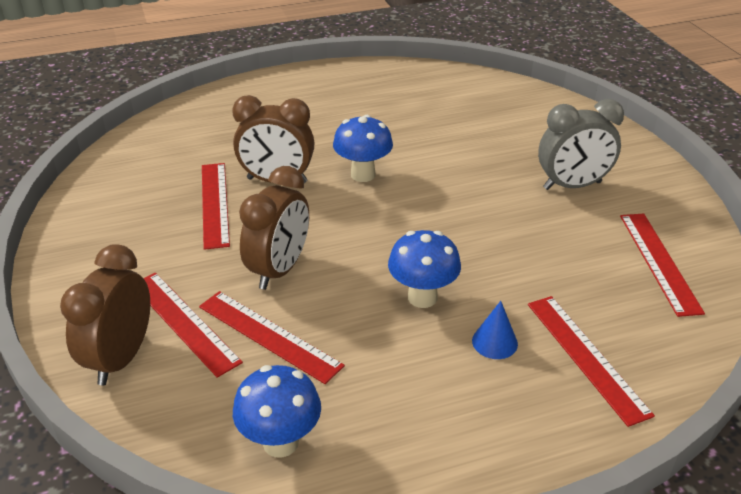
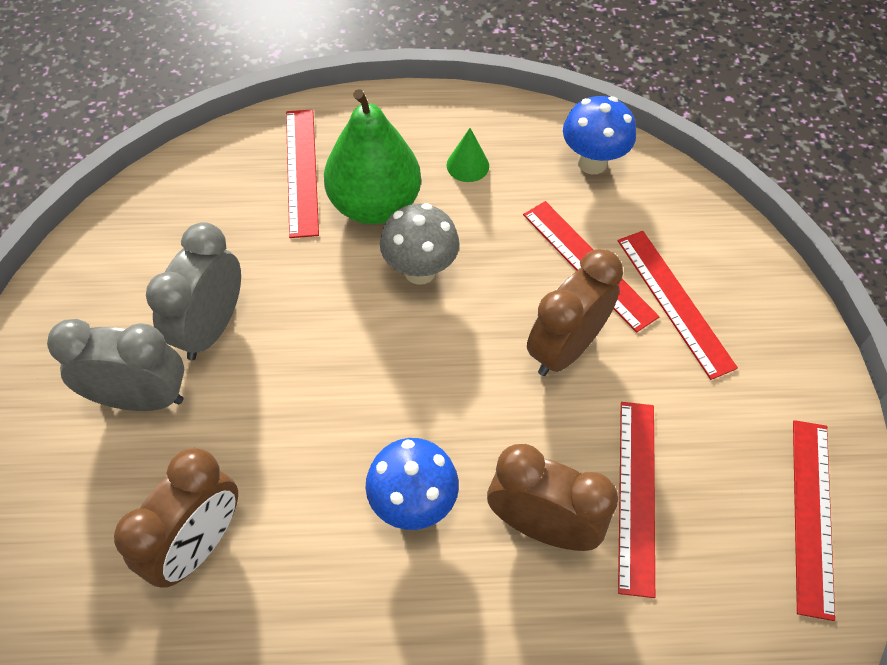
camera: 165 degrees left, 20 degrees up
brown clock [60,244,150,385] -> brown clock moved to [114,448,238,588]
blue mushroom [388,230,461,308] -> grey mushroom [380,203,460,285]
blue cone [472,301,518,359] -> green pear [324,89,421,224]
red ruler [620,213,705,317] -> red ruler moved to [793,420,835,621]
none -> grey clock [146,222,241,360]
none -> green cone [447,128,489,182]

